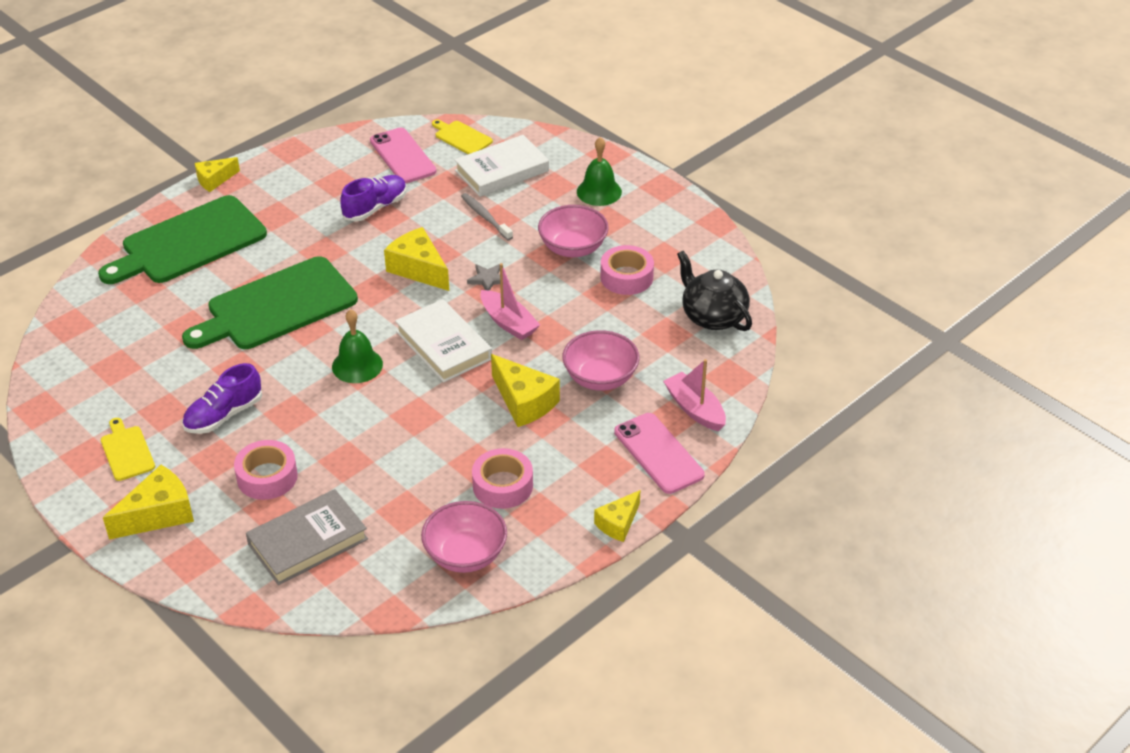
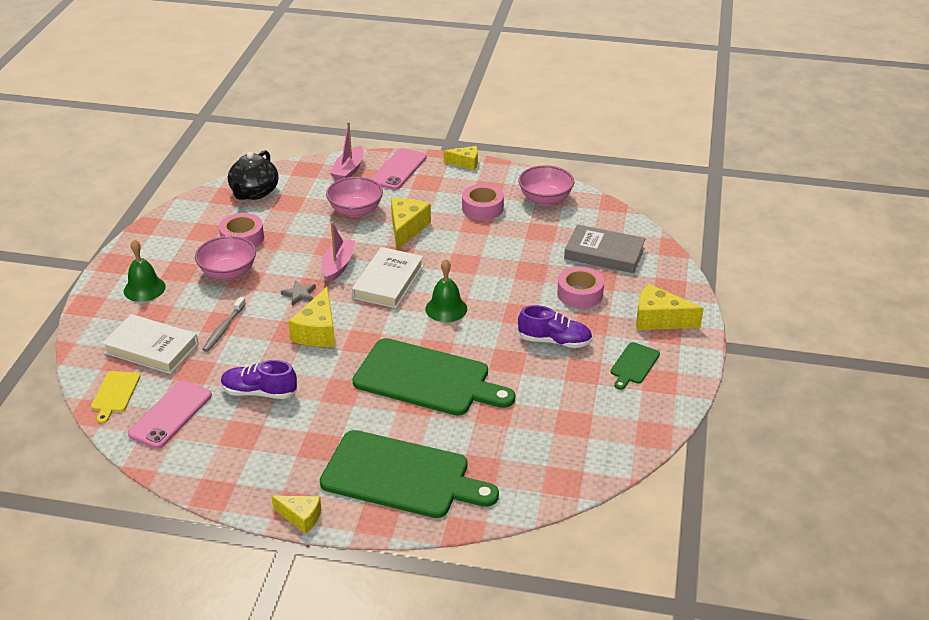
camera: 125 degrees left, 5 degrees down
yellow cutting board [101,418,155,481] -> green cutting board [610,342,660,390]

